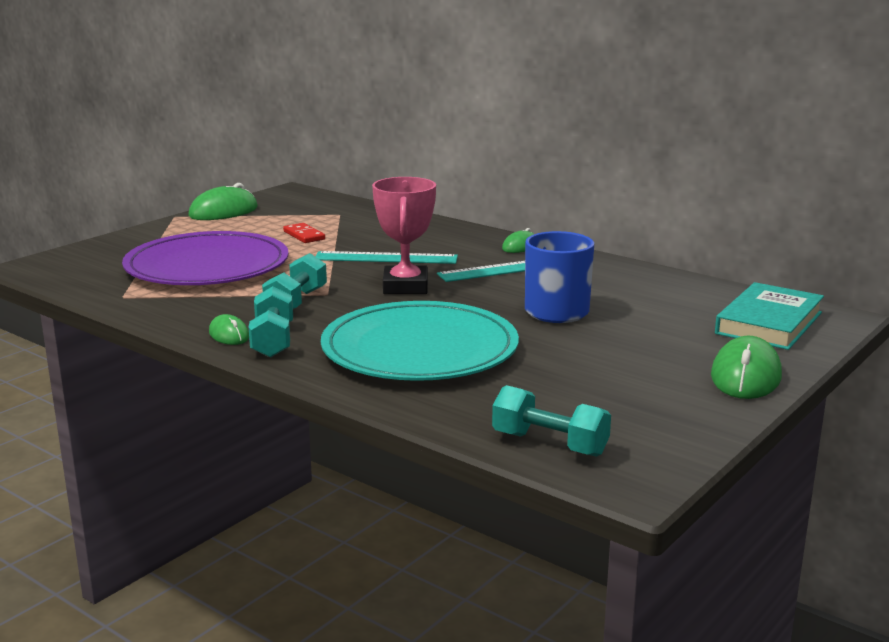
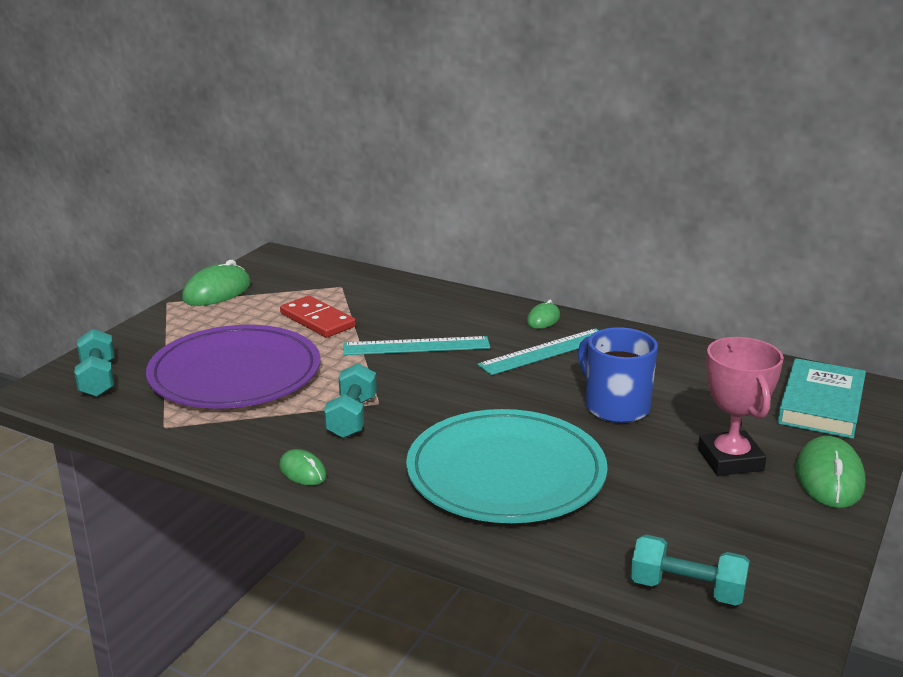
camera: 10 degrees left, 5 degrees up
turquoise dumbbell [249,286,293,358] -> turquoise dumbbell moved to [74,329,115,397]
red domino [283,223,325,243] -> red domino [280,296,356,338], size x1.55
pink trophy [372,177,436,294] -> pink trophy moved to [698,337,784,476]

